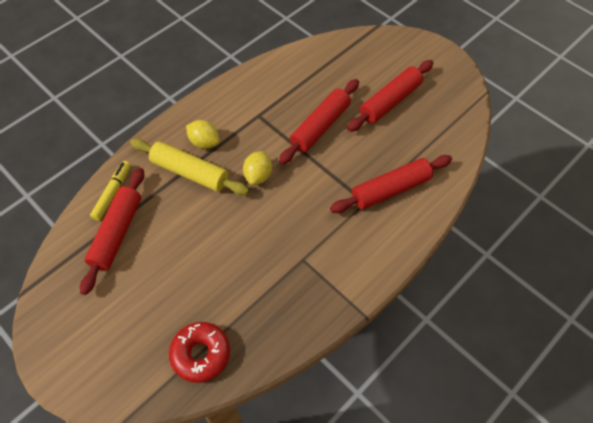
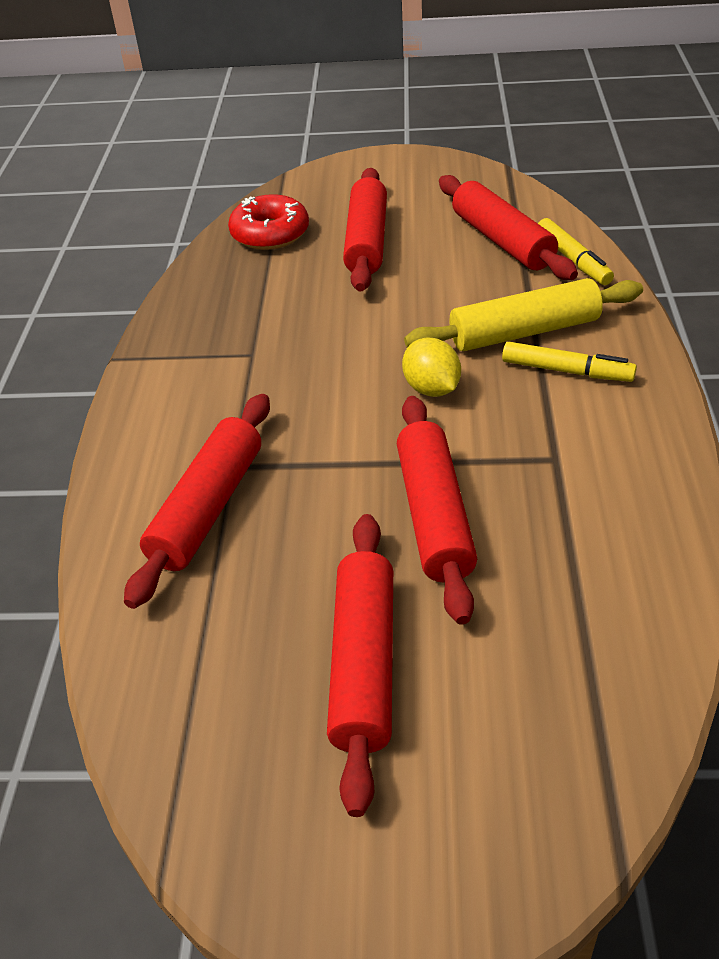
camera: 140 degrees right, 15 degrees down
yellow lemon [186,120,219,149] -> yellow marker [502,342,637,382]
none -> red rolling pin [343,168,387,292]

